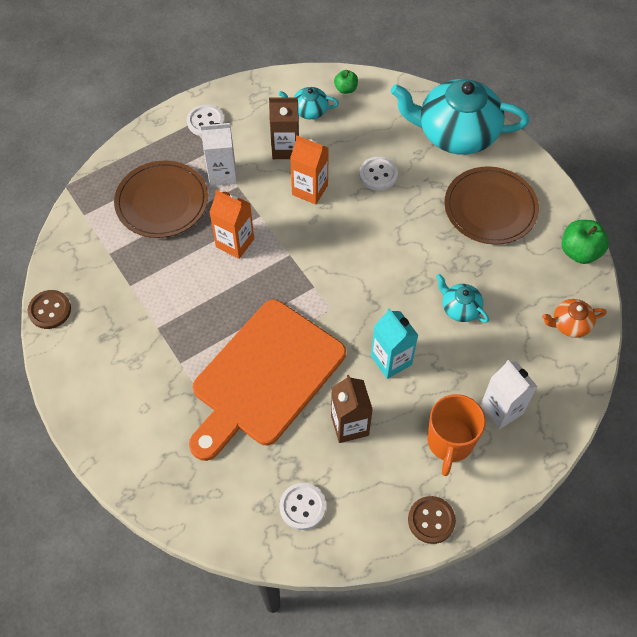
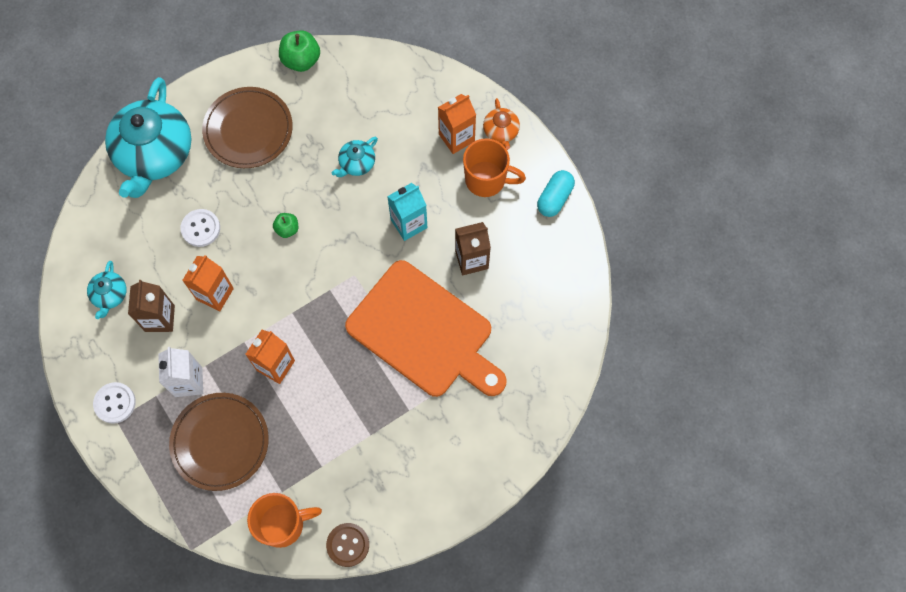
camera: 90 degrees left, 10 degrees up
white button [279,483,326,530] -> none
green apple [334,70,358,94] -> green apple moved to [273,213,298,238]
brown button [408,496,456,544] -> turquoise capsule [537,170,575,217]
white carton [480,360,538,429] -> orange carton [438,94,476,154]
orange teapot [542,299,607,338] -> orange teapot moved to [483,98,520,150]
none -> orange mug [247,493,322,548]

